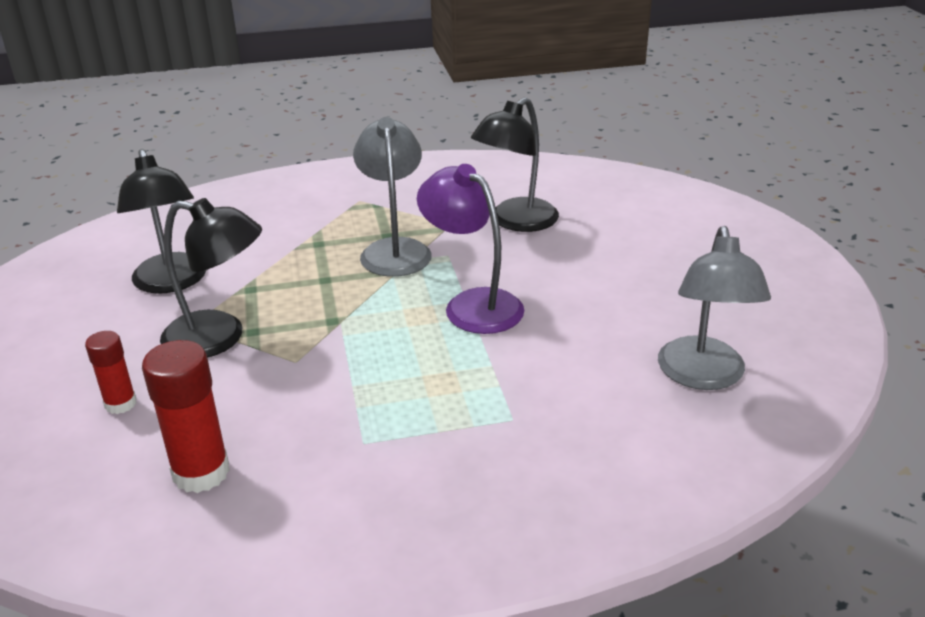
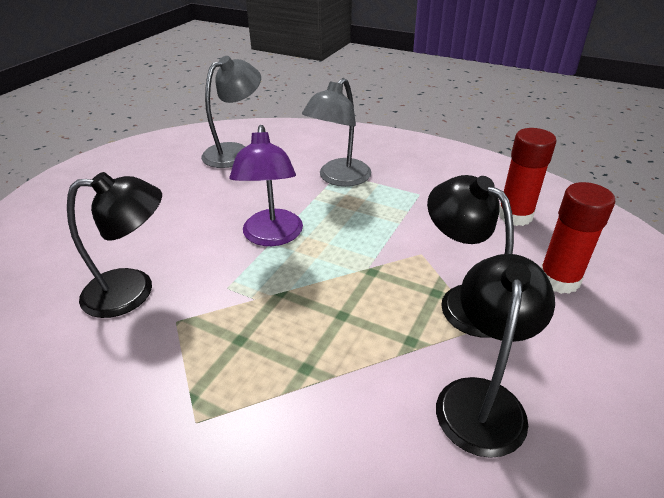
camera: 140 degrees left, 5 degrees up
red glue stick [85,331,137,414] -> red glue stick [541,182,615,294], size x1.65
grey lamp [353,117,432,277] -> grey lamp moved to [302,78,371,187]

